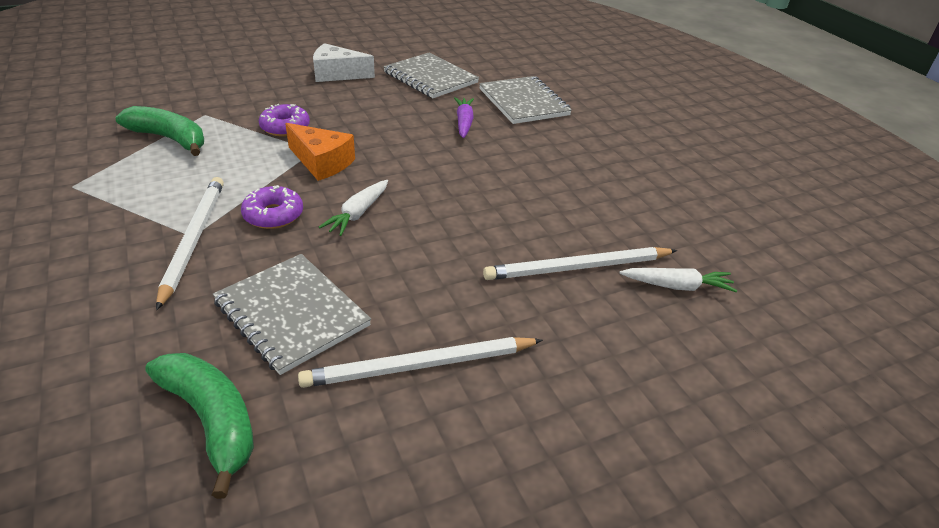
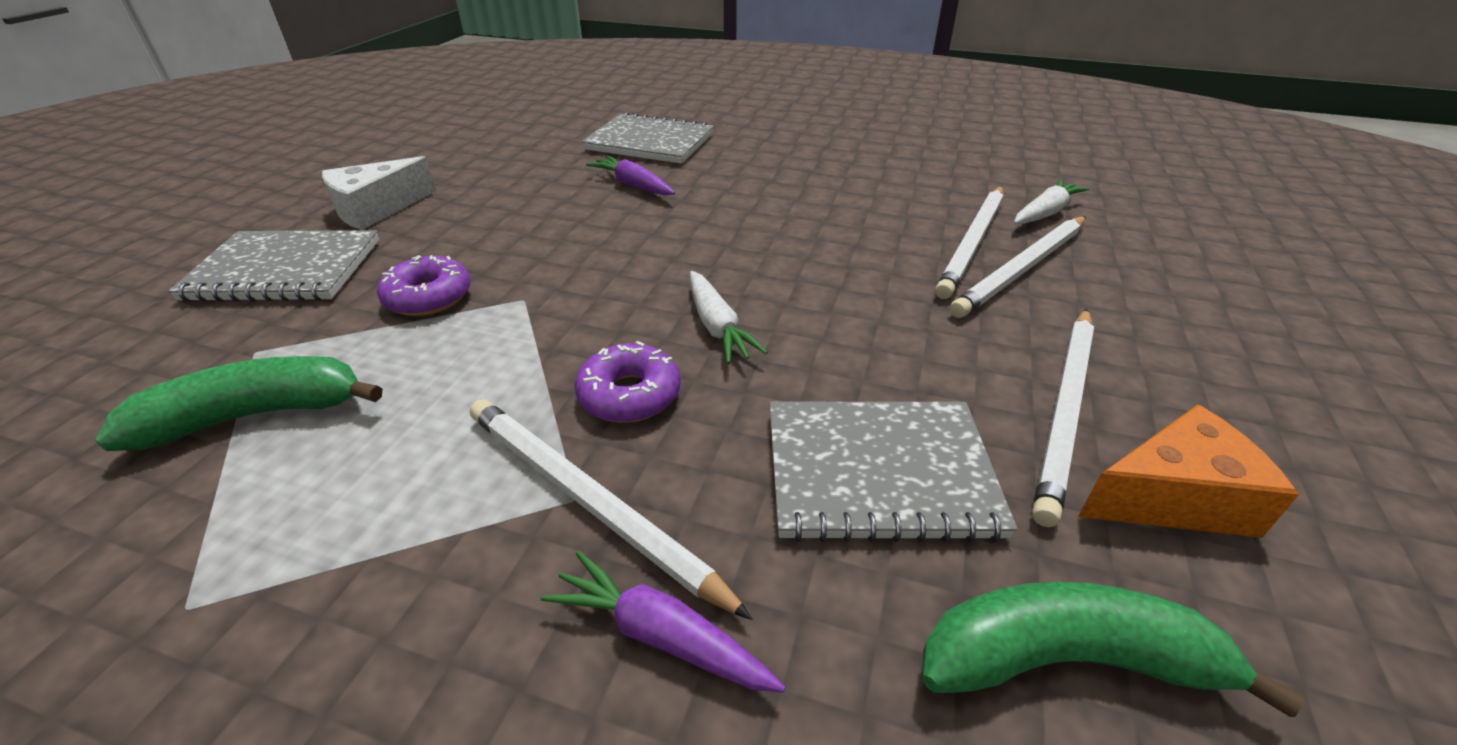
camera: 45 degrees left, 0 degrees up
orange cheese [285,123,355,181] -> orange cheese moved to [1078,404,1299,538]
grey notebook [383,53,479,98] -> grey notebook moved to [168,230,379,301]
none -> purple carrot [541,551,785,693]
none -> white pencil [950,217,1086,318]

